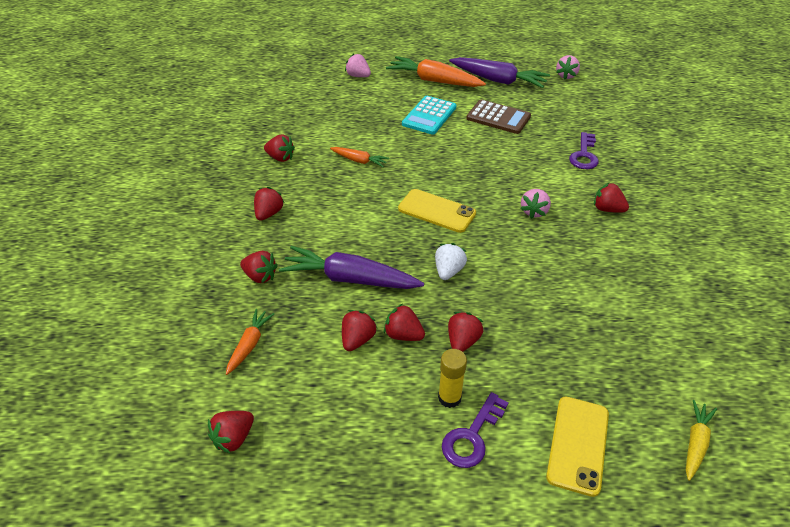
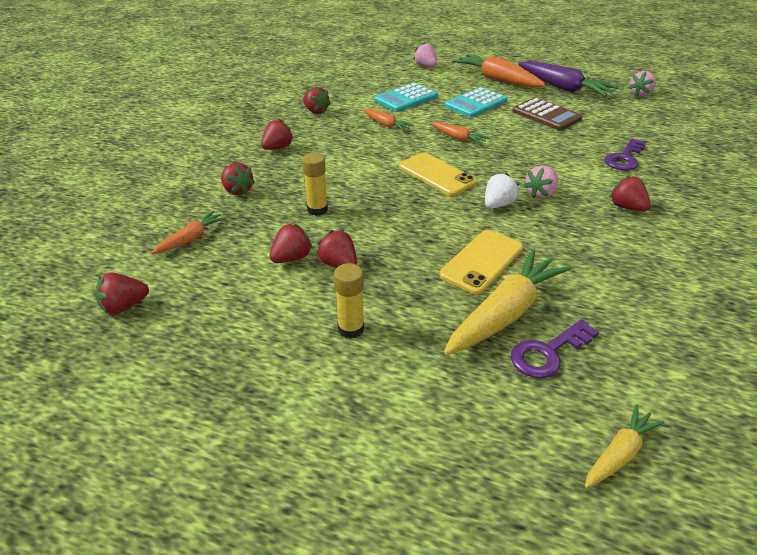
camera: 20 degrees right, 5 degrees down
purple carrot [279,246,424,289] -> yellow glue stick [302,153,328,216]
white strawberry [435,243,467,280] -> white strawberry moved to [485,173,519,208]
purple key [442,392,509,468] -> purple key moved to [511,319,599,378]
red strawberry [448,312,483,352] -> none
yellow phone [546,397,609,497] -> yellow phone moved to [440,230,523,295]
none -> turquoise calculator [374,83,438,112]
none -> orange carrot [430,122,490,145]
none -> yellow carrot [444,249,571,355]

